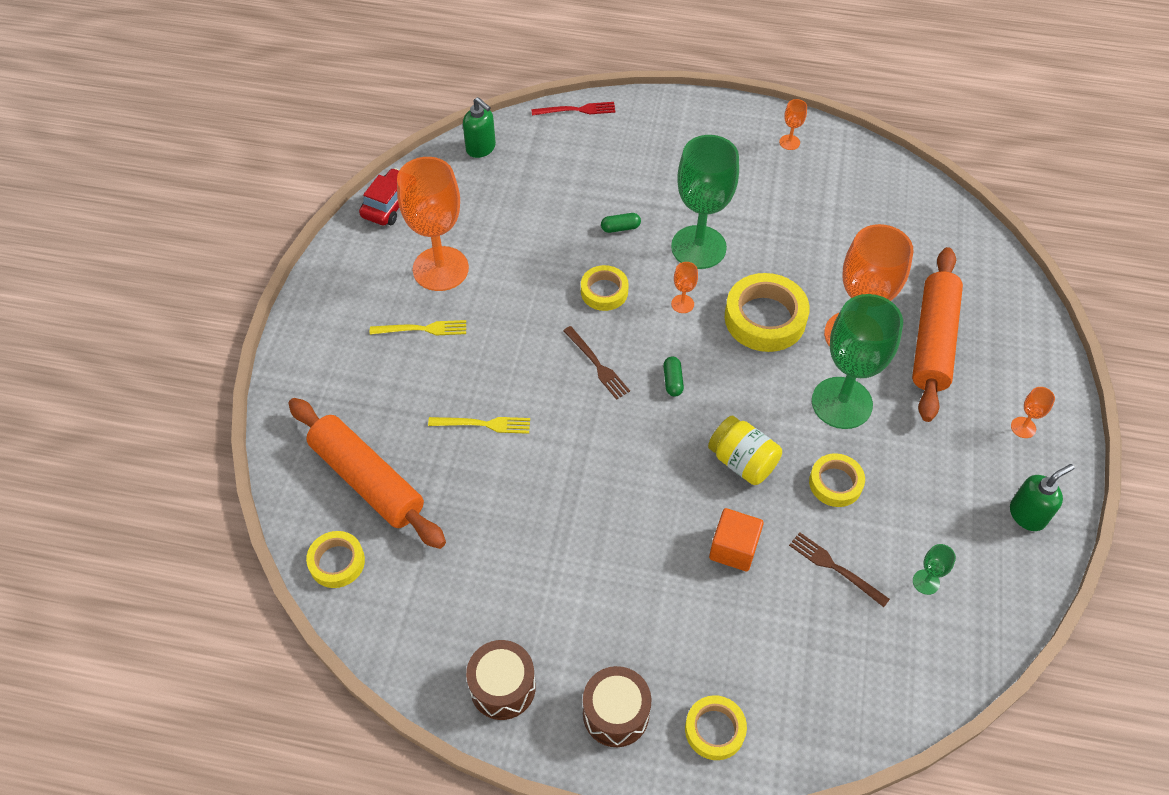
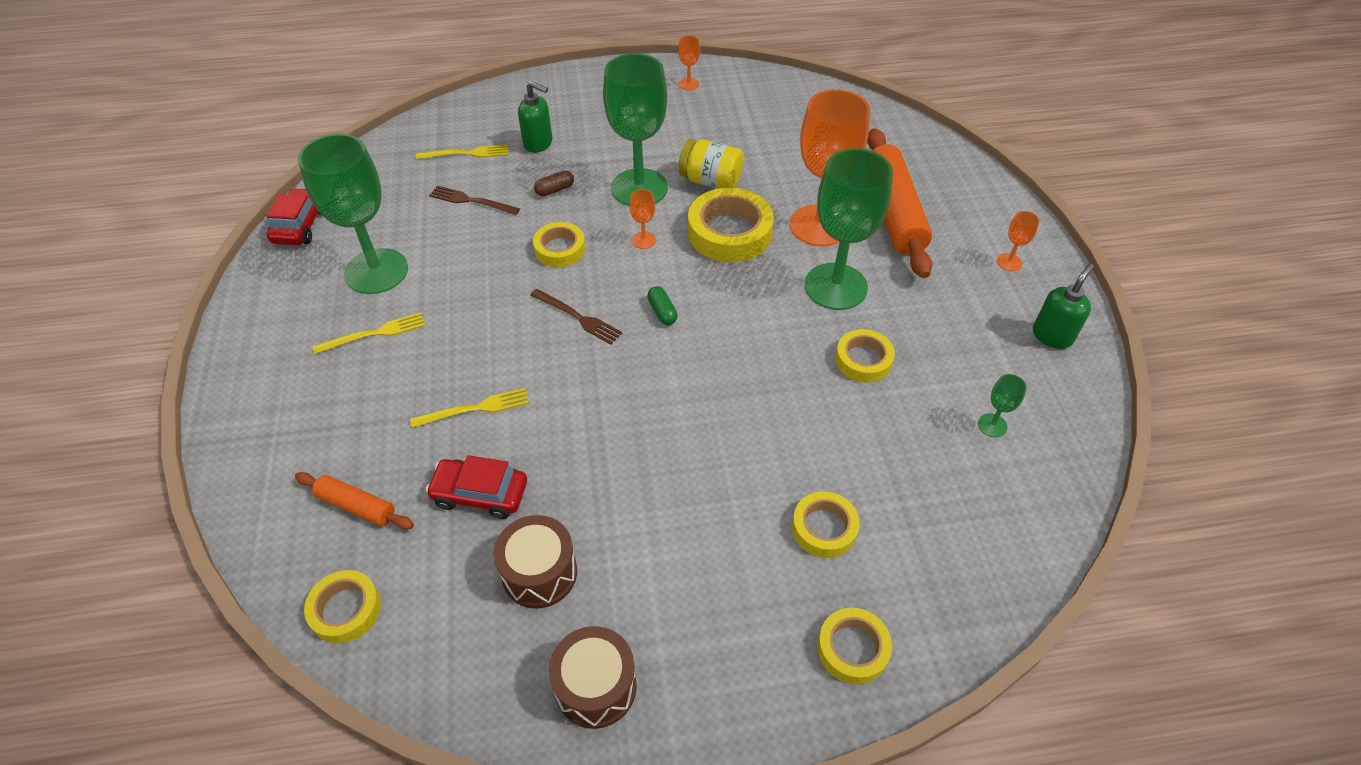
camera: 20 degrees left, 5 degrees down
orange rolling pin [288,398,446,549] -> orange rolling pin [295,472,414,529], size x0.50
orange goblet [397,157,469,291] -> green goblet [298,133,408,294]
green soap dispenser [463,97,496,158] -> green soap dispenser moved to [518,81,552,153]
red fork [531,102,616,116] -> none
brown drum [583,666,651,747] -> brown drum moved to [494,515,577,609]
green capsule [601,213,641,233] -> brown capsule [534,170,574,196]
yellow jar [708,416,782,485] -> yellow jar moved to [678,139,744,189]
orange cube [709,508,764,571] -> none
brown fork [789,532,890,607] -> brown fork moved to [429,186,520,215]
none -> yellow fork [416,145,508,160]
none -> red car [426,455,527,519]
none -> yellow tape [792,491,860,558]

